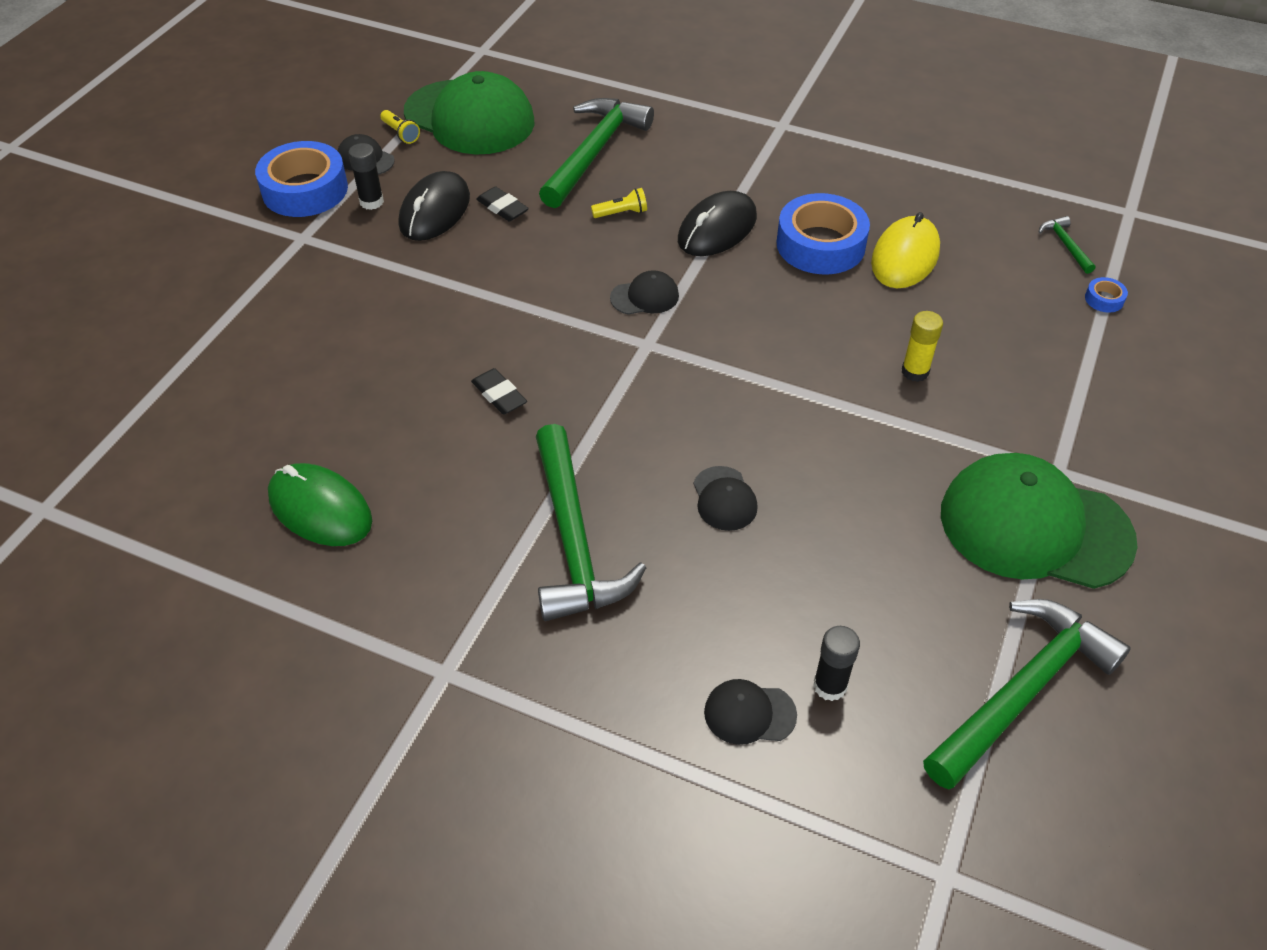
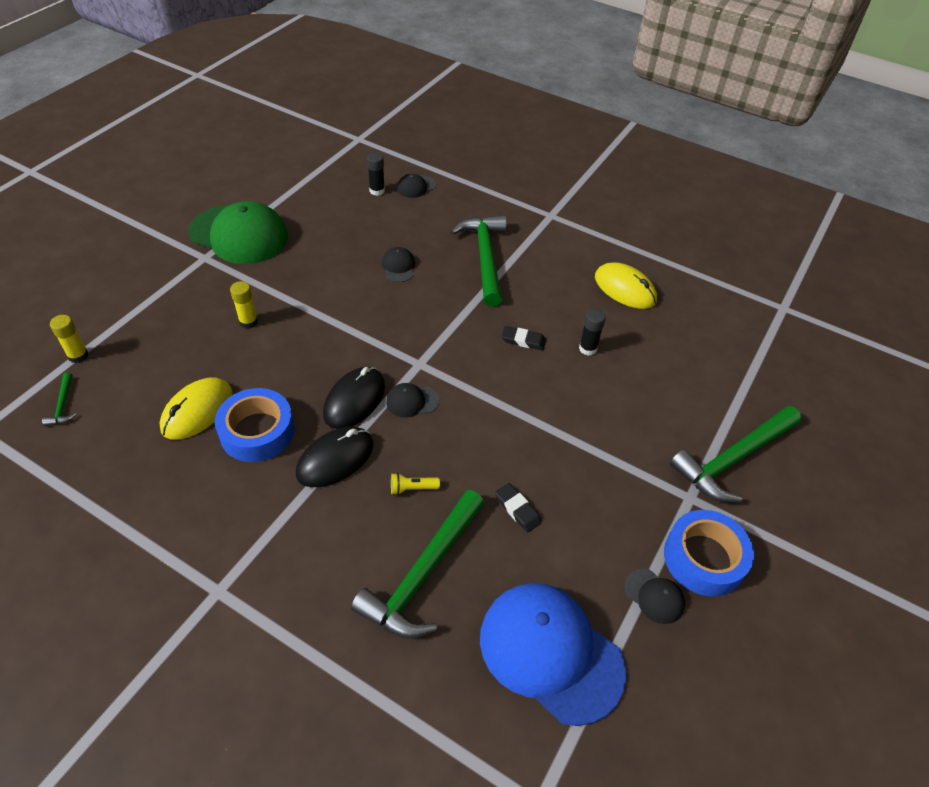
camera: 175 degrees left, 0 degrees up
green mouse [268,463,372,546] -> yellow mouse [595,262,657,309]
black glue stick [348,143,384,210] -> black glue stick moved to [579,309,606,356]
yellow flashlight [381,110,420,144] -> none
black mouse [399,171,470,241] -> black mouse moved to [323,367,385,429]
green cap [404,71,534,154] -> blue cap [480,583,627,726]
black eraser [471,368,527,415] -> black eraser turned 45 degrees counterclockwise [501,326,546,351]
black cap [704,679,797,745] -> black cap turned 135 degrees clockwise [397,174,436,198]
green hammer [923,599,1131,789] -> green hammer moved to [670,406,802,502]
blue tape [1085,277,1128,313] -> yellow glue stick [50,315,89,363]

